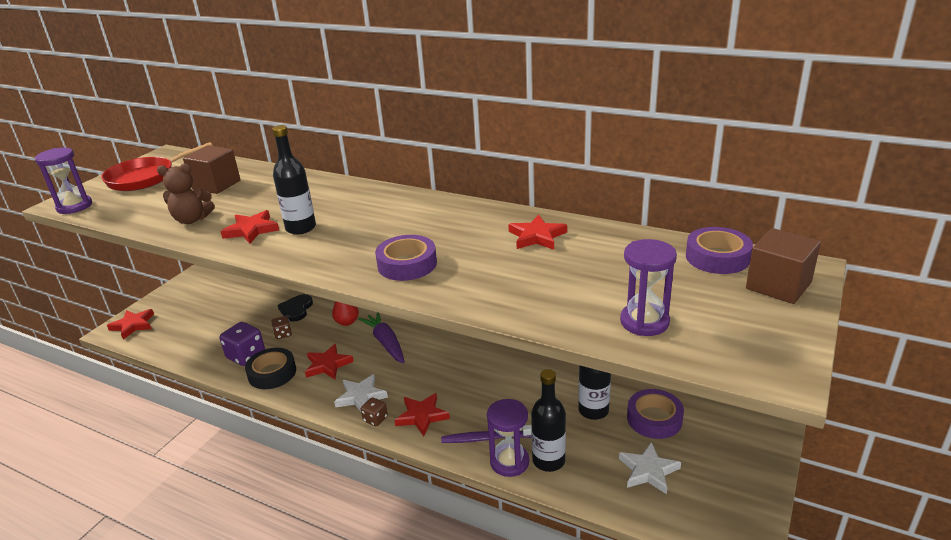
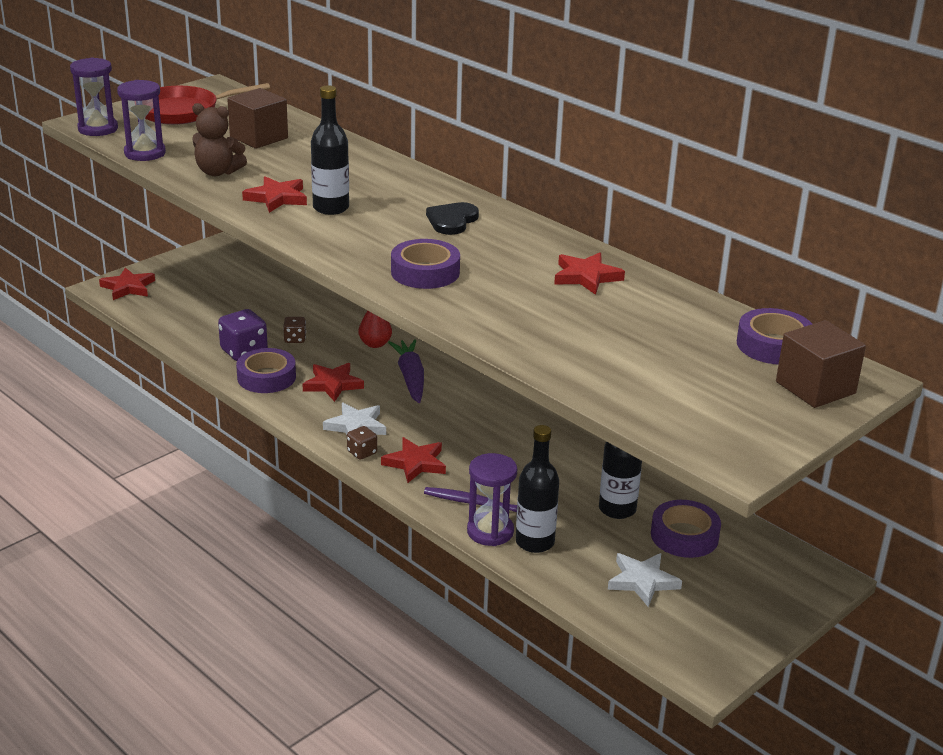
camera: 15 degrees right, 0 degrees up
black tape [245,348,296,389] -> purple tape [236,348,296,393]
black heart [277,294,313,322] -> black heart moved to [426,202,479,235]
purple hourglass [620,239,677,336] -> purple hourglass moved to [117,80,166,161]

